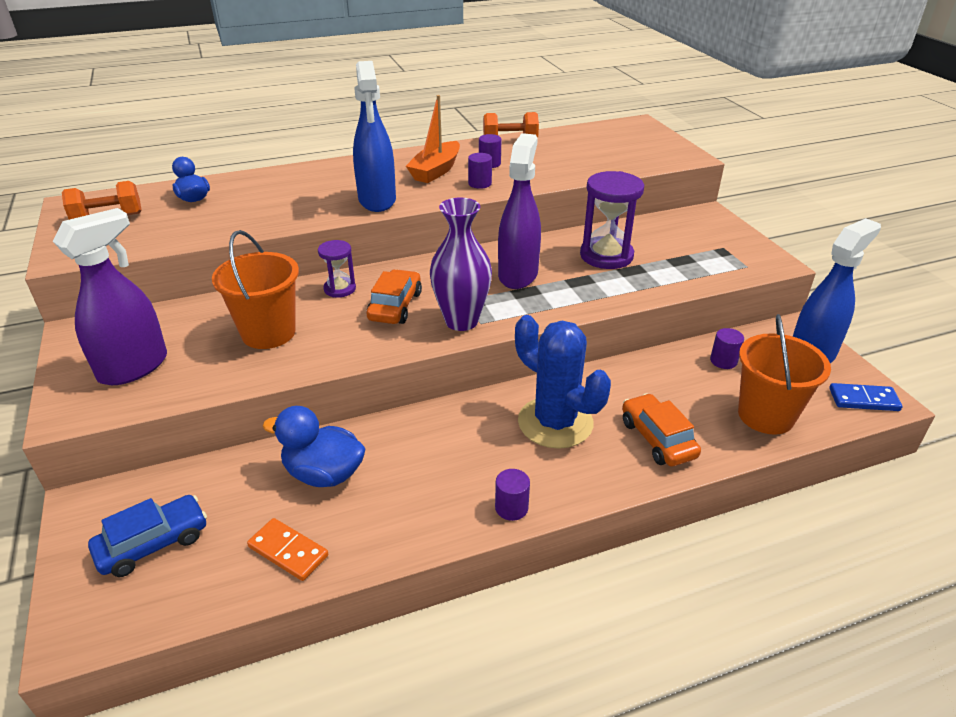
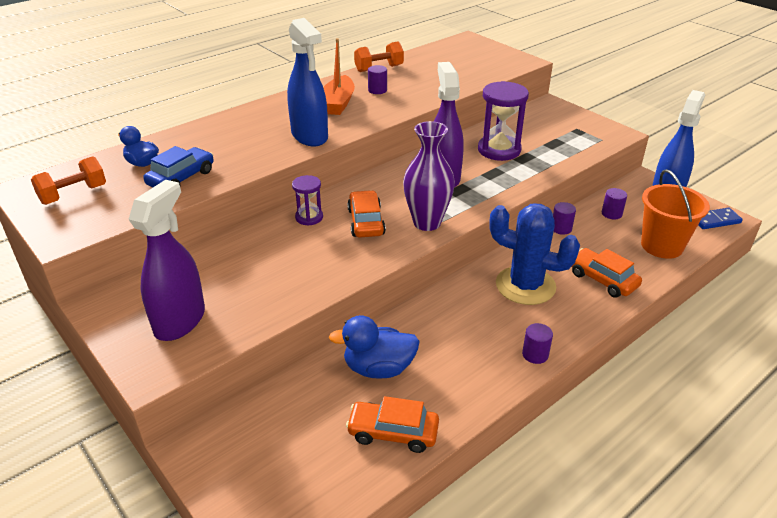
camera: 20 degrees left, 0 degrees up
blue car [88,495,207,577] -> blue car moved to [143,146,214,187]
orange bucket [212,230,299,349] -> none
orange domino [247,518,328,581] -> orange car [346,396,439,453]
purple cylinder [468,153,492,189] -> purple cylinder moved to [553,202,576,235]

